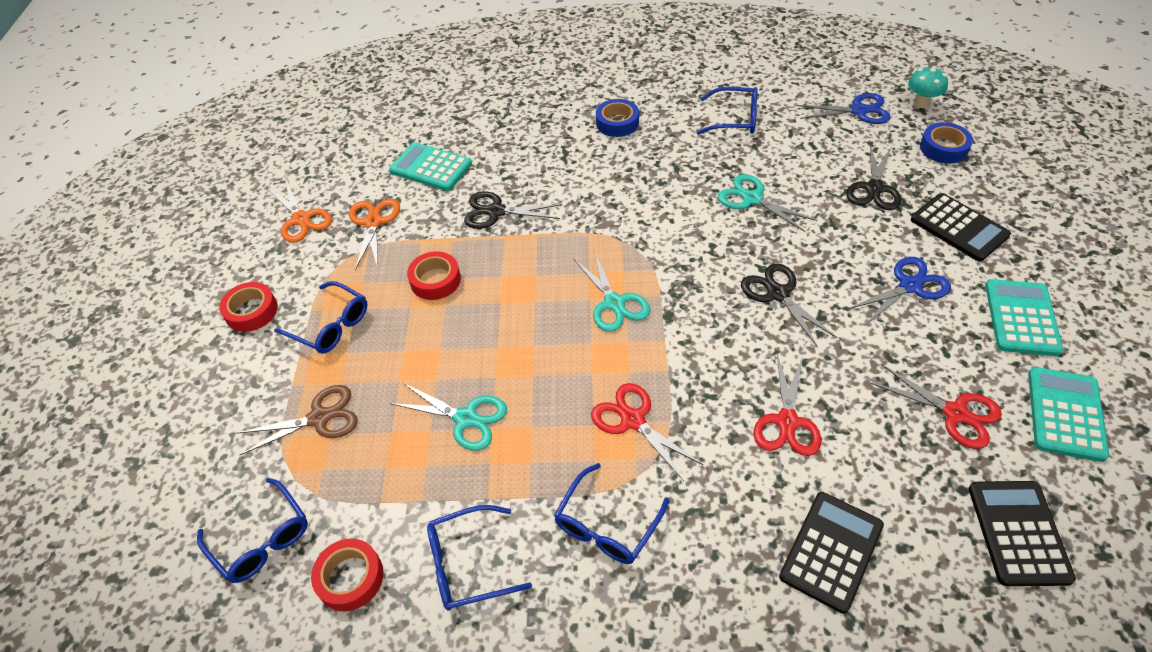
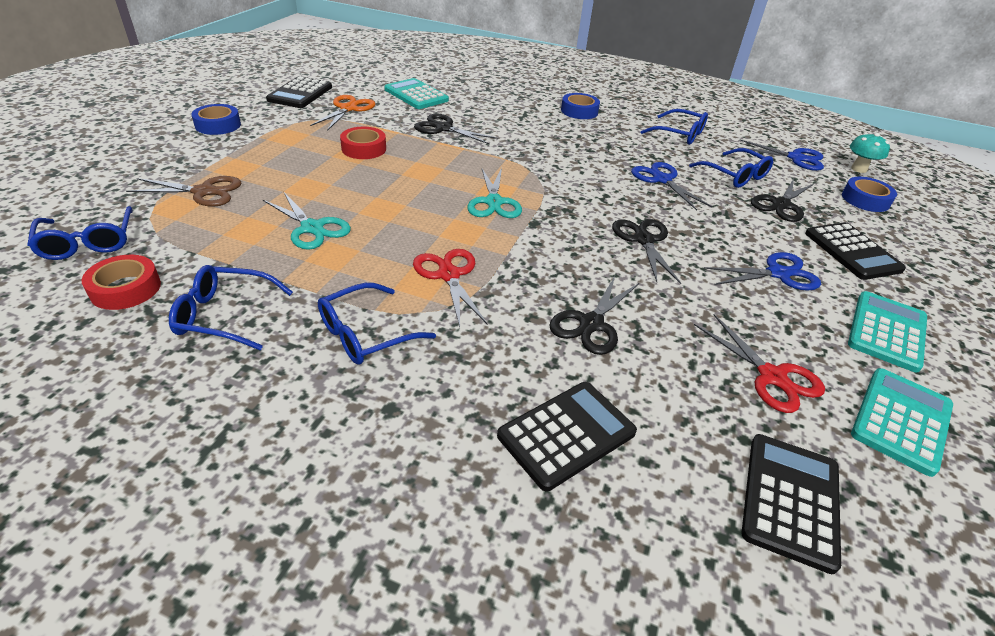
camera: 15 degrees right, 10 degrees down
red tape [219,282,278,332] -> blue tape [191,104,241,135]
orange scissors [267,181,332,243] -> black calculator [266,76,332,108]
blue glasses [274,281,367,354] -> blue glasses moved to [689,148,773,188]
turquoise scissors [718,174,817,232] -> blue scissors [631,162,713,210]
red scissors [754,353,821,456] -> black scissors [549,276,639,355]

